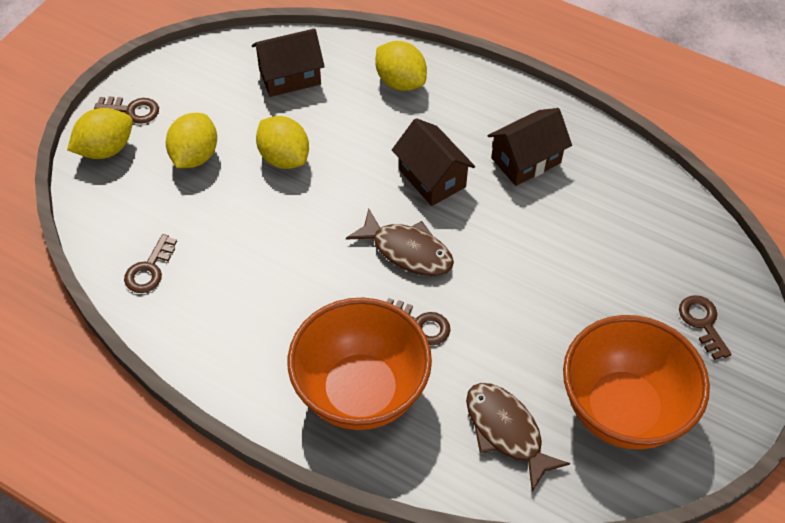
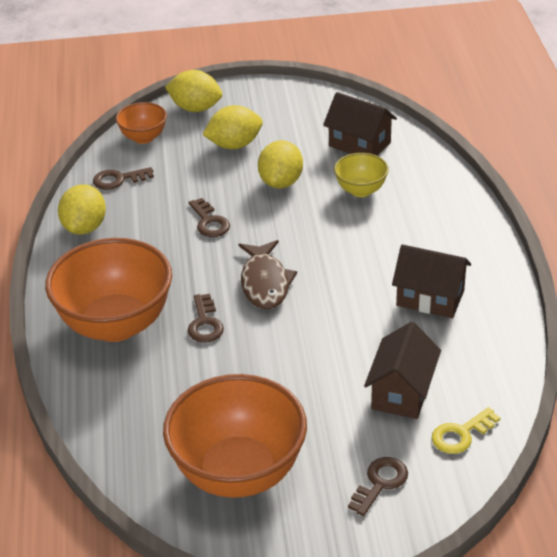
camera: 55 degrees right, 15 degrees down
brown key [94,96,159,124] -> brown key moved to [189,198,230,237]
yellow lemon [375,41,427,91] -> yellow lemon moved to [58,184,106,235]
brown house [392,118,475,206] -> brown house moved to [364,322,441,419]
brown fish [466,383,571,492] -> none
none -> orange bowl [116,102,167,144]
none -> yellow bowl [334,153,389,197]
none -> yellow key [432,407,500,454]

